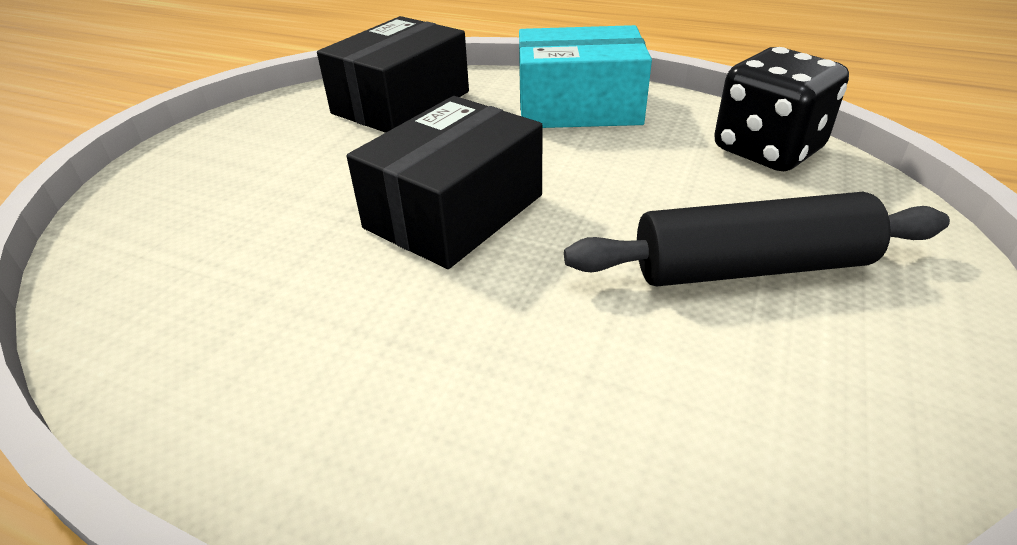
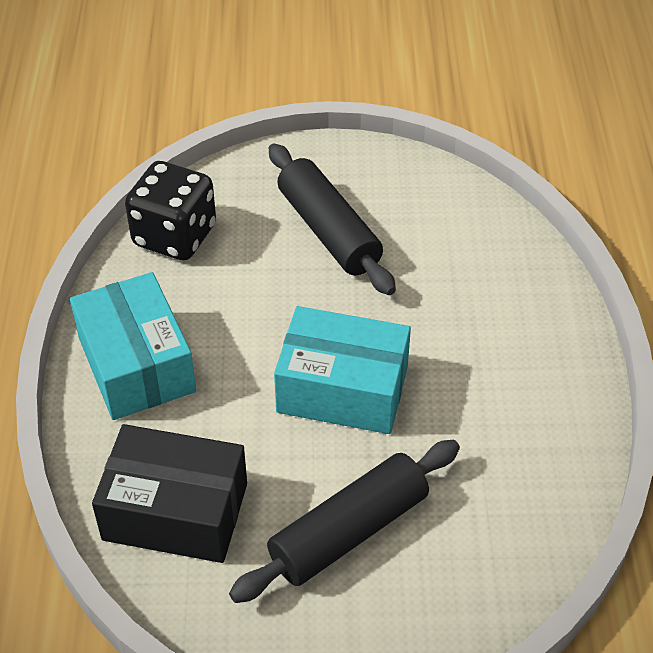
camera: 115 degrees left, 10 degrees up
black box [347,96,543,269] -> turquoise box [274,306,411,434]
none -> black rolling pin [229,440,460,603]

